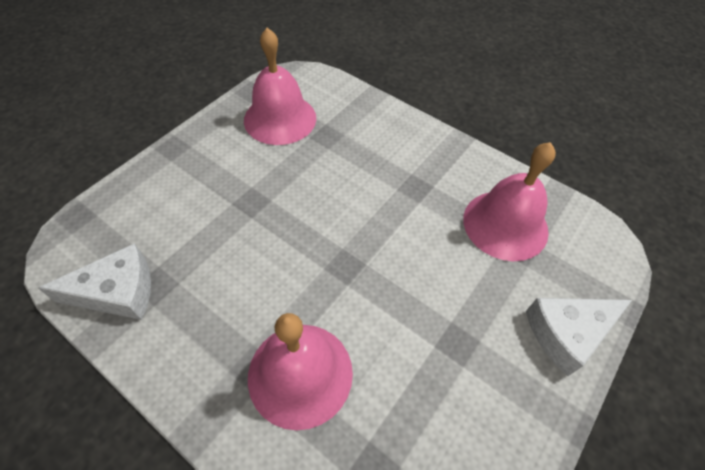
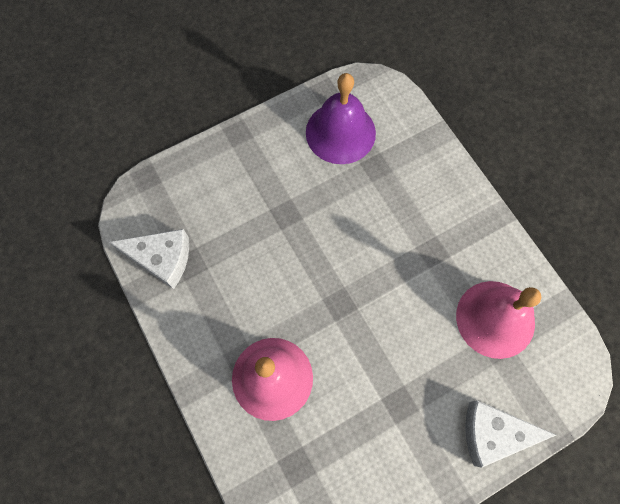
camera: 25 degrees right, 15 degrees up
pink bell [244,28,316,145] -> purple bell [306,73,376,164]

